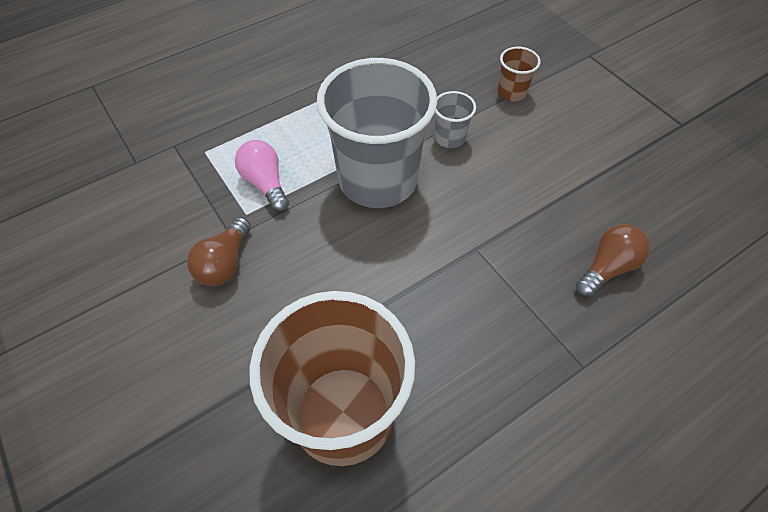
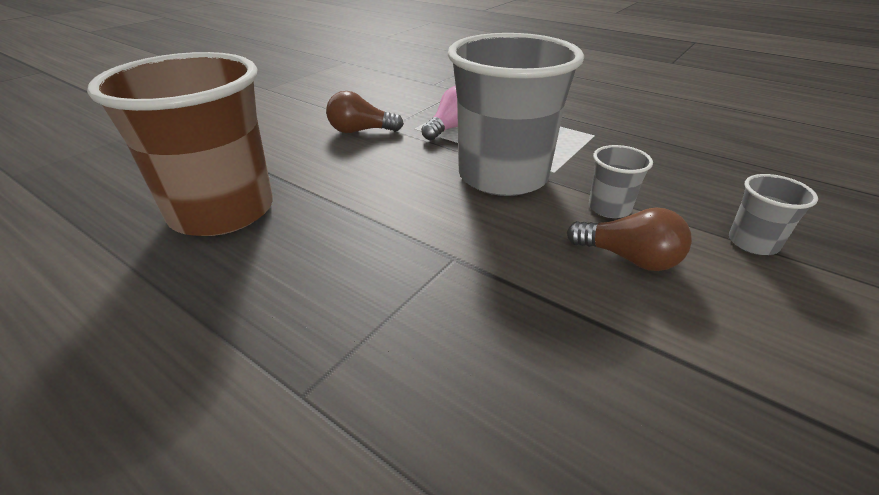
camera: 70 degrees right, 20 degrees down
brown cup [497,47,541,101] -> grey cup [729,174,818,255]
brown light bulb [576,224,650,297] -> brown light bulb moved to [567,207,692,271]

